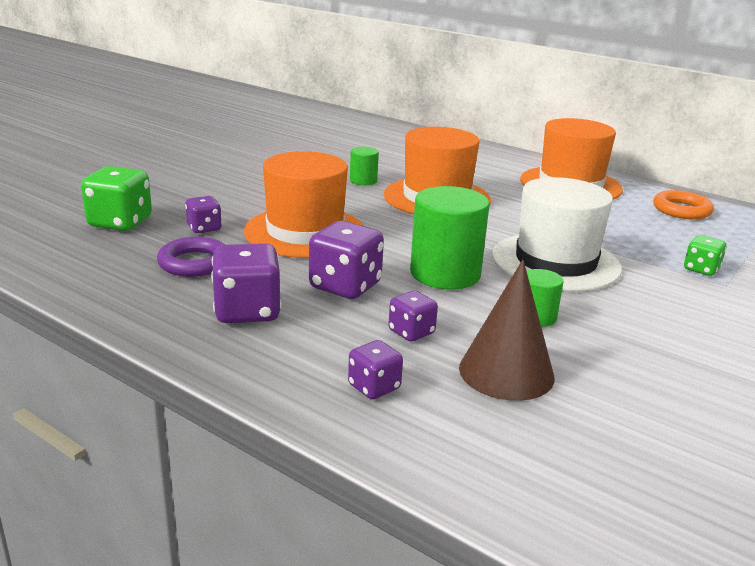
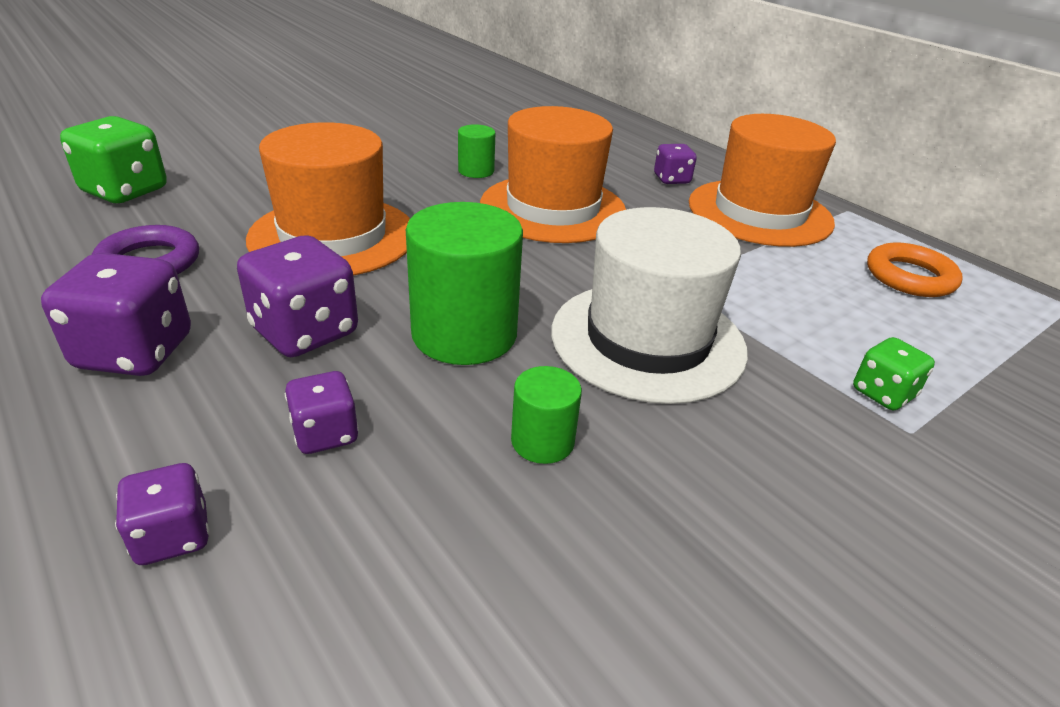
camera: 15 degrees right, 10 degrees up
purple dice [185,196,222,233] -> purple dice moved to [654,144,697,184]
brown cone [459,260,554,401] -> none

